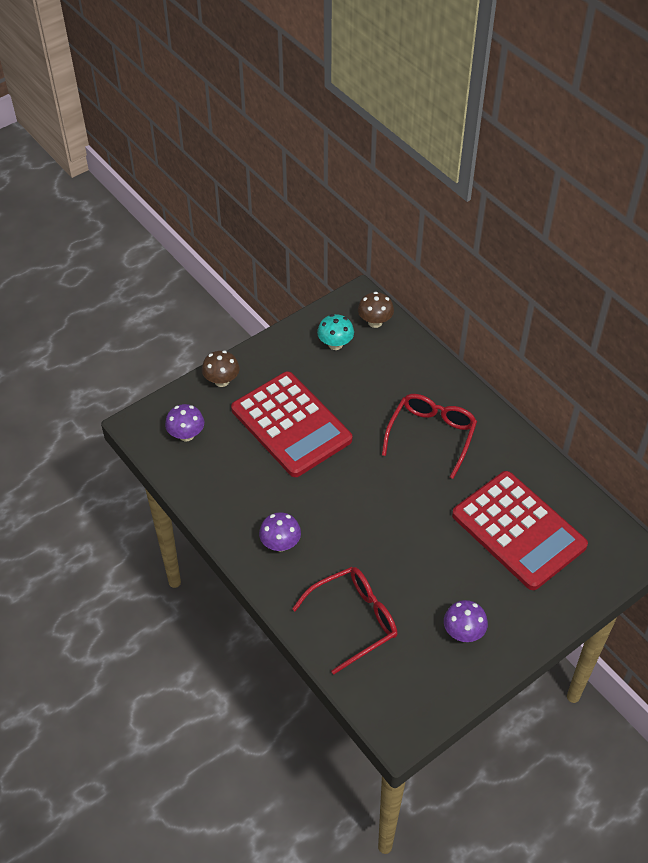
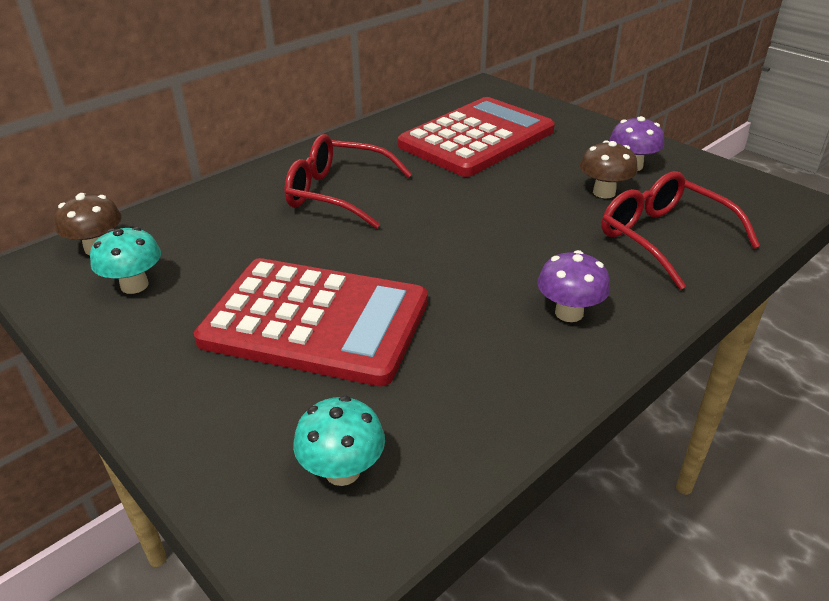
camera: 95 degrees left, 15 degrees down
purple mushroom [165,404,204,442] -> turquoise mushroom [293,396,385,486]
brown mushroom [202,351,240,387] -> brown mushroom moved to [580,140,638,198]
red calculator [231,371,352,477] -> red calculator turned 60 degrees clockwise [194,258,428,386]

